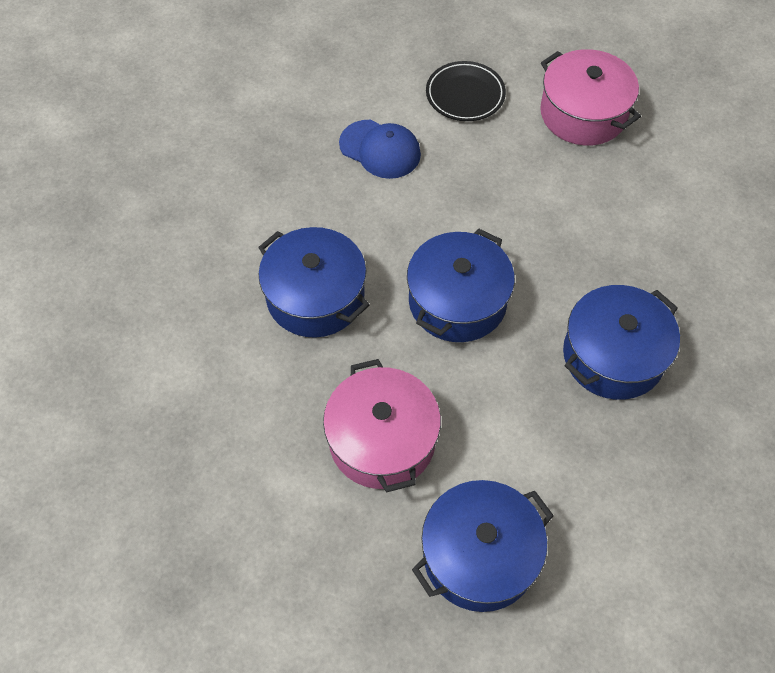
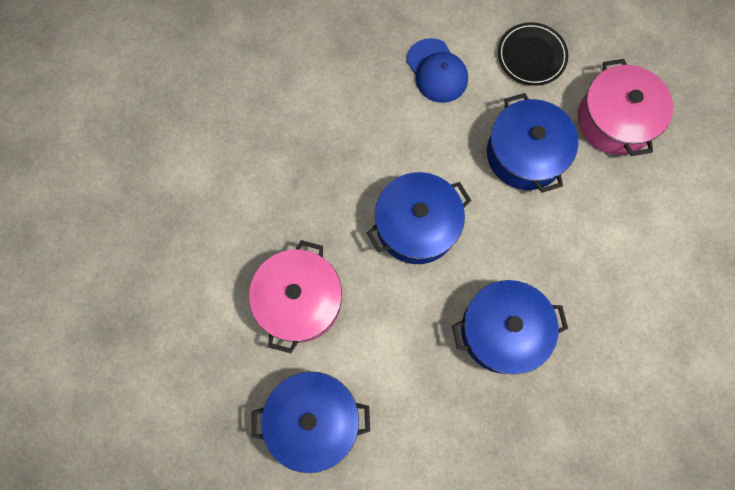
camera: 30 degrees right, 15 degrees up
blue pot [258,227,369,338] -> blue pot moved to [487,93,579,193]

